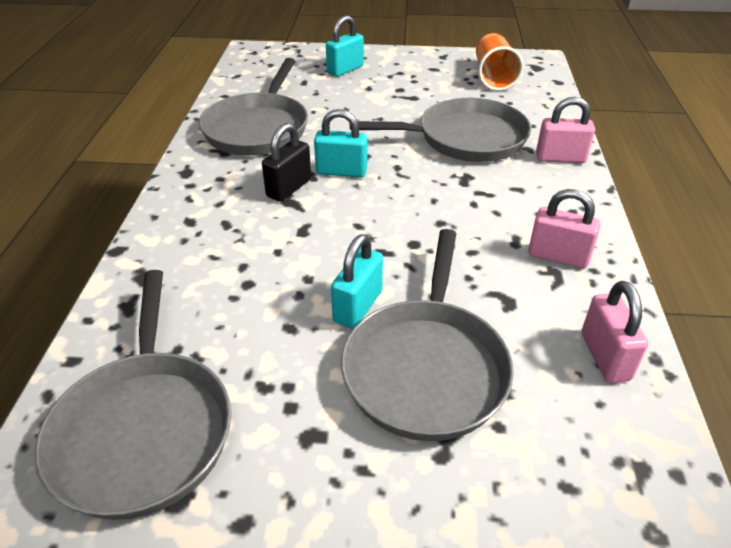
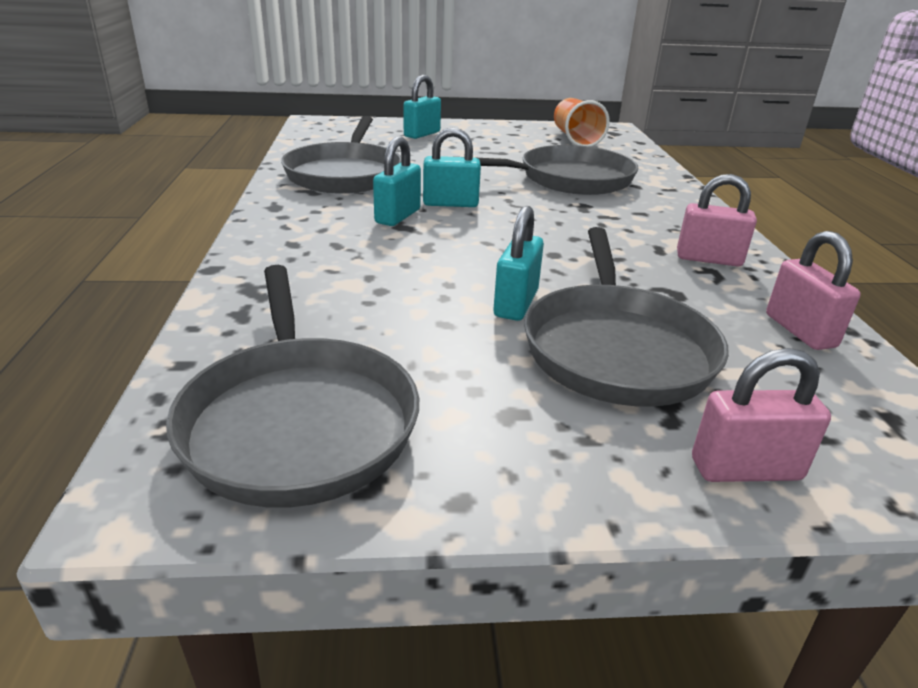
camera: 10 degrees left, 10 degrees down
black padlock [262,123,311,202] -> turquoise padlock [373,136,421,226]
pink padlock [536,97,595,163] -> pink padlock moved to [692,348,831,482]

